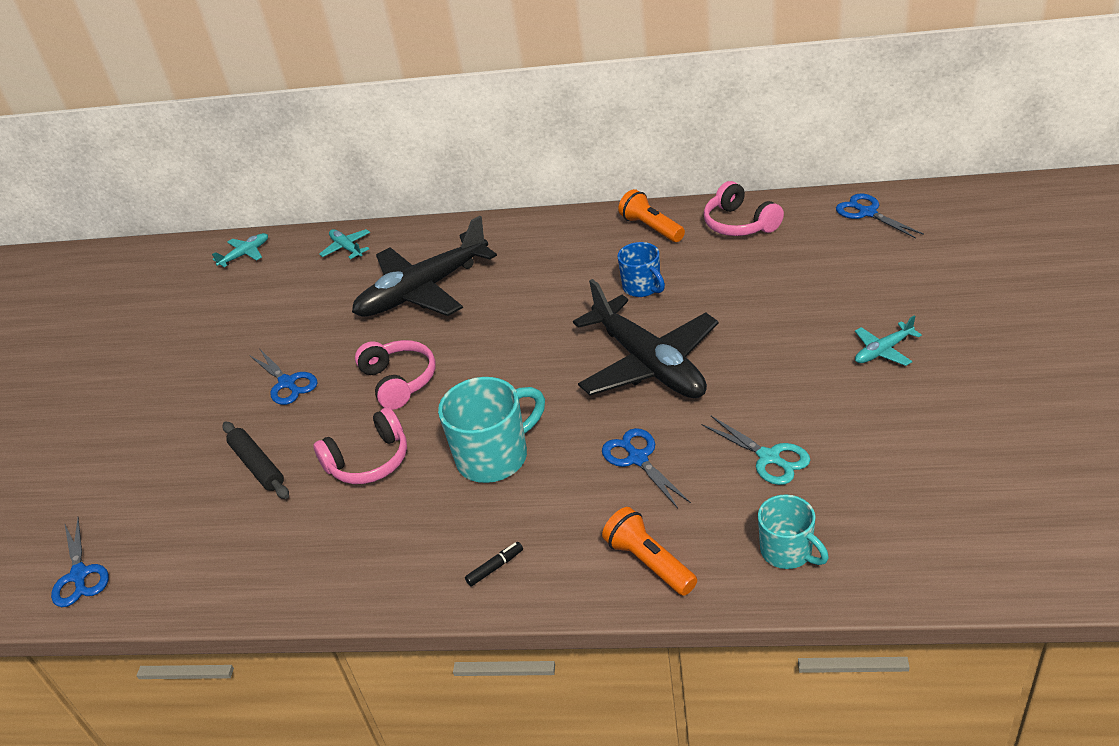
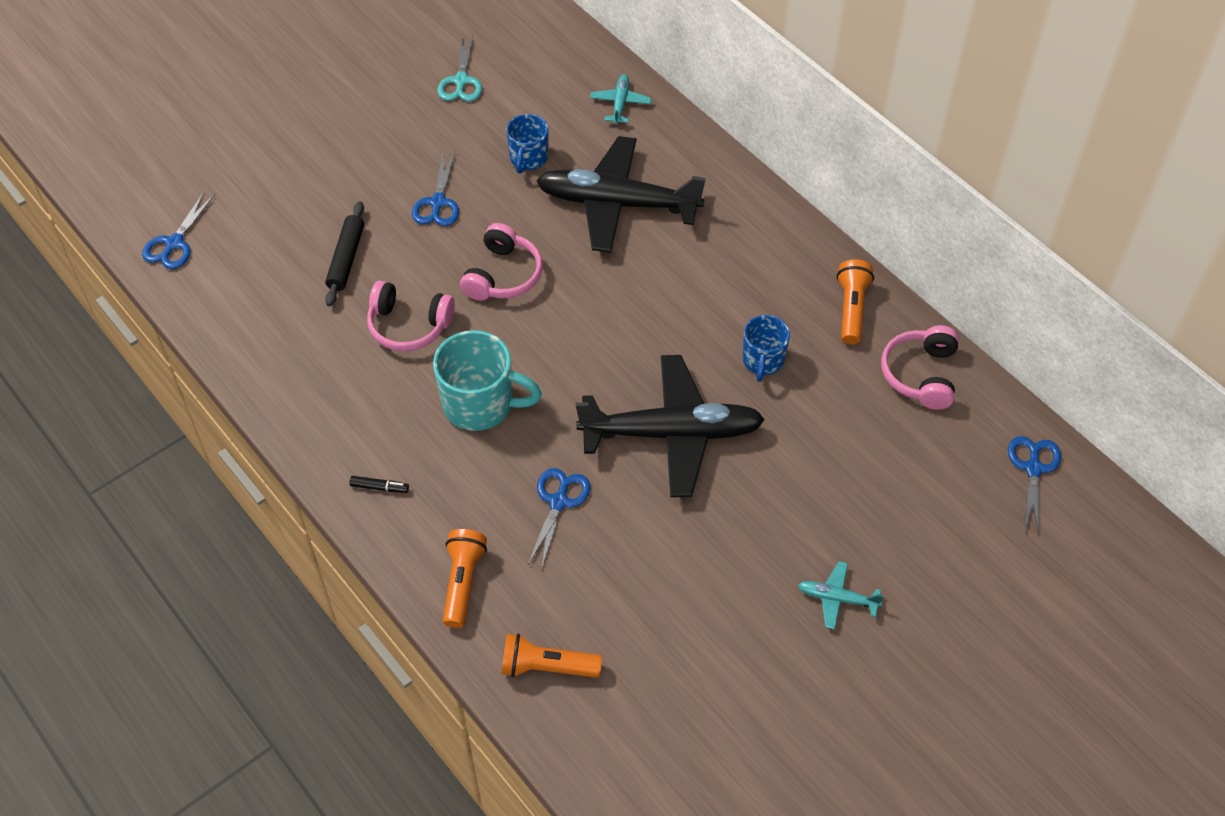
camera: 40 degrees right, 15 degrees up
turquoise plane [212,233,268,267] -> none
black plane [573,279,719,398] -> black plane turned 105 degrees counterclockwise [576,355,765,497]
turquoise scissors [702,416,810,485] -> turquoise scissors moved to [437,35,482,101]
turquoise mug [758,495,829,569] -> orange flashlight [501,633,602,678]
none -> blue mug [506,114,549,174]

